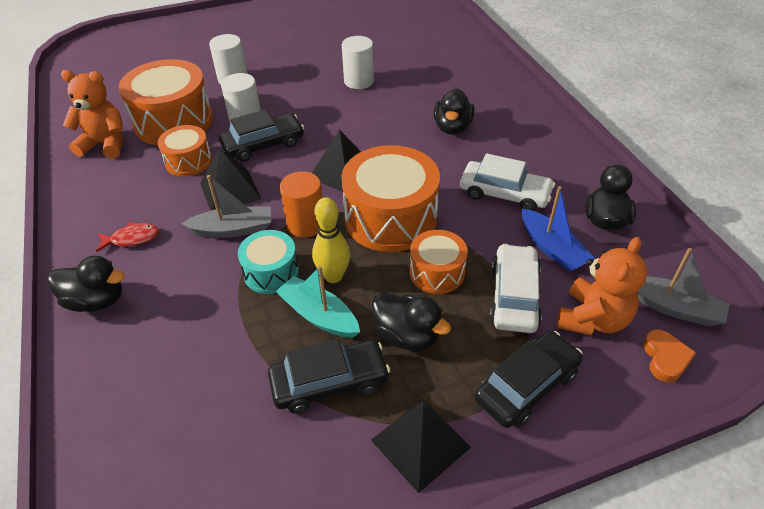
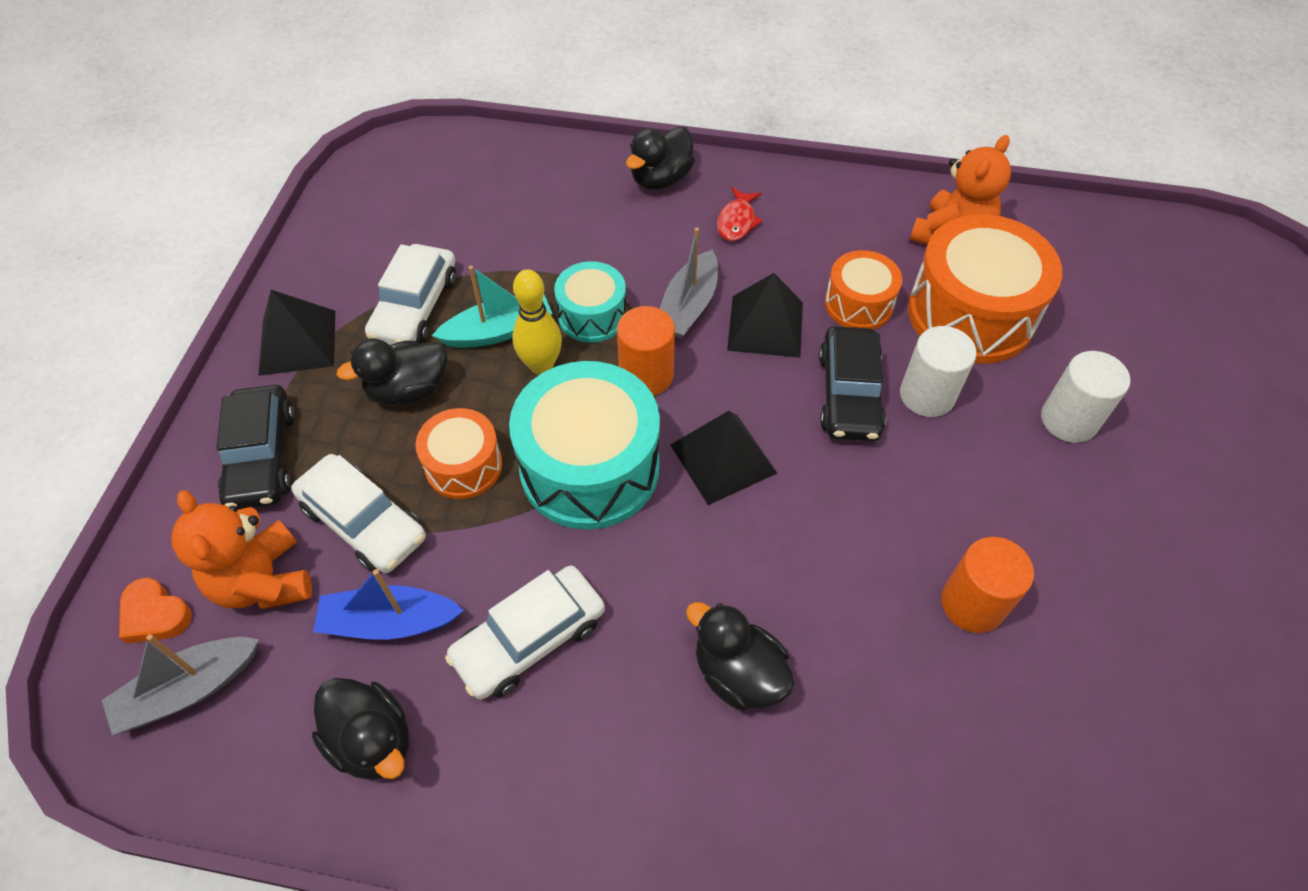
camera: 120 degrees right, 10 degrees up
black car [268,339,390,414] -> white car [365,244,456,345]
orange drum [341,145,440,252] -> turquoise drum [509,361,660,530]
white cylinder [342,36,374,89] -> orange cylinder [941,537,1034,633]

